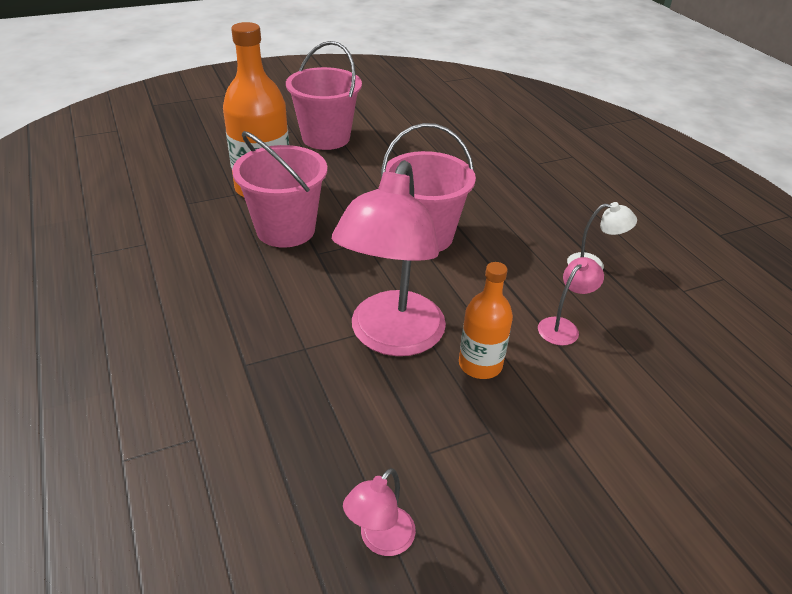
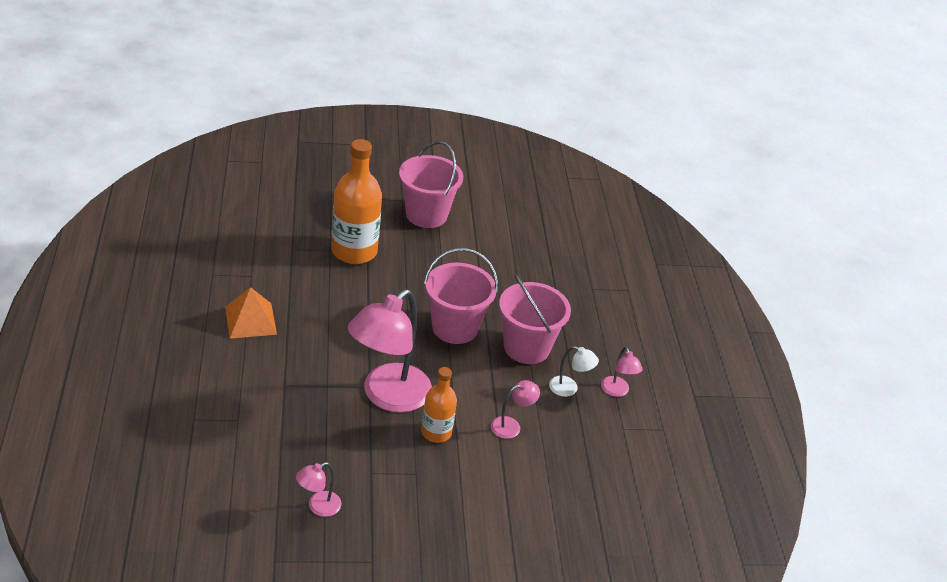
camera: 15 degrees right, 0 degrees up
pink bucket [232,131,327,247] -> pink bucket moved to [499,274,571,364]
none -> orange pyramid [225,287,277,339]
none -> pink lamp [601,347,643,397]

